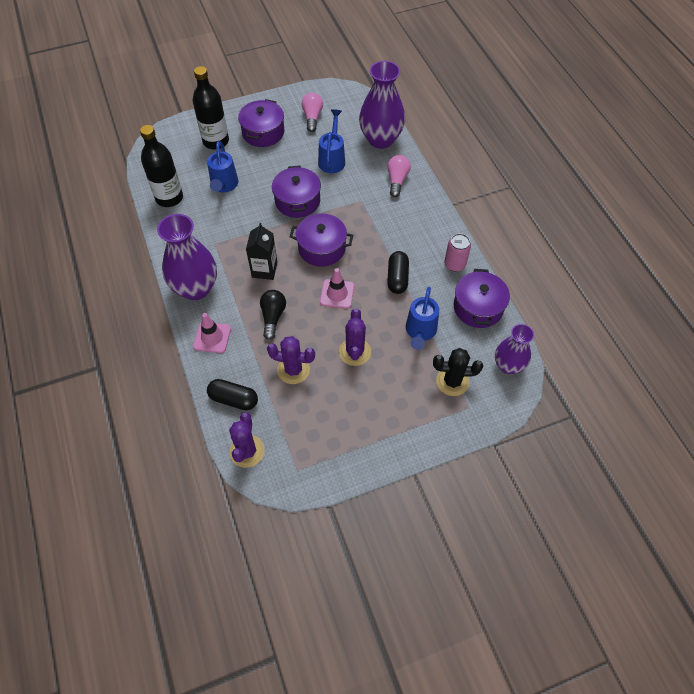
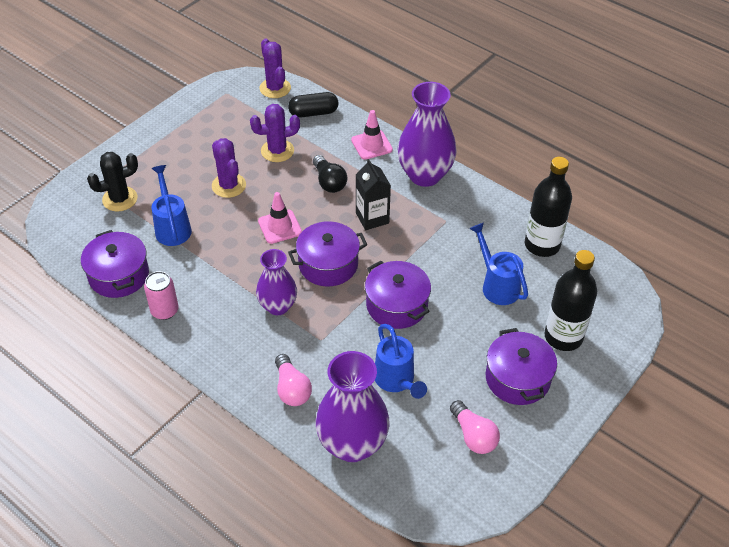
camera: 150 degrees right, 10 degrees down
black capsule [387,251,409,294] -> none
purple vase [495,324,534,374] -> purple vase moved to [256,249,297,315]

